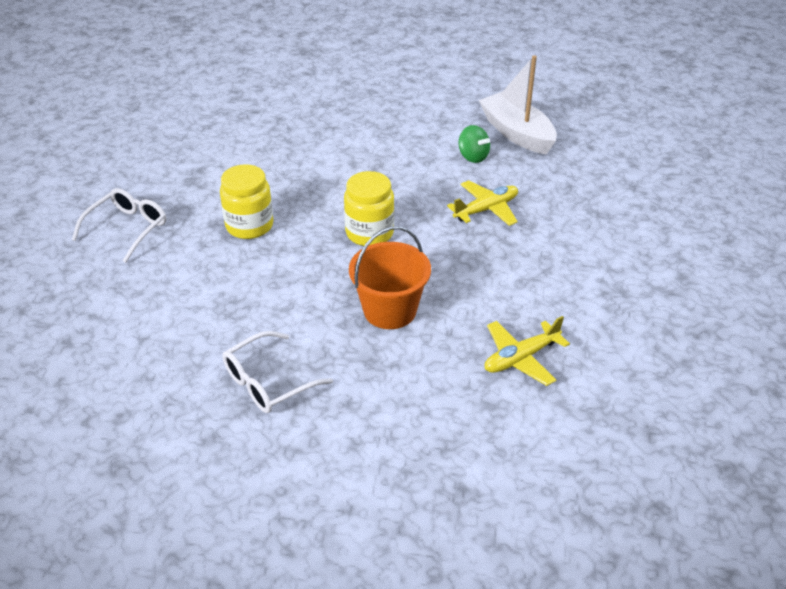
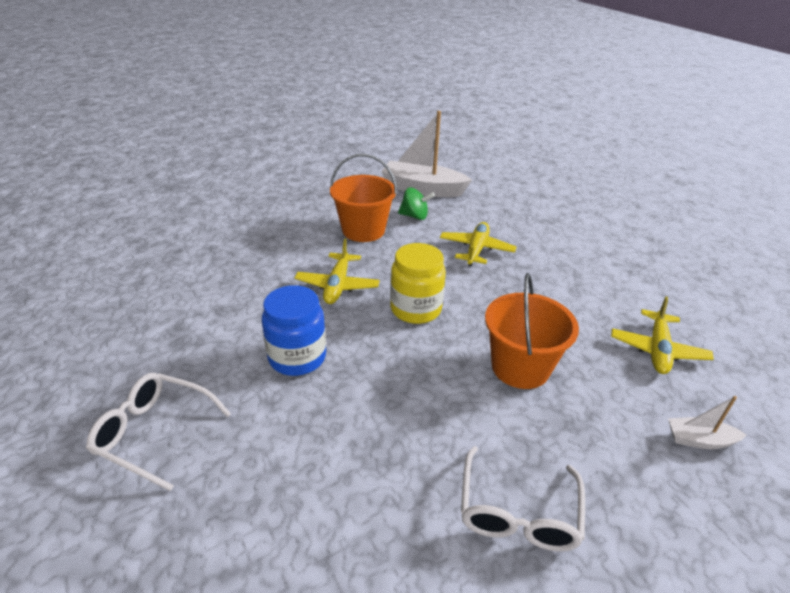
camera: 40 degrees left, 5 degrees down
white glasses [72,188,167,263] -> white glasses turned 60 degrees counterclockwise [86,373,231,491]
yellow jar [220,164,273,239] -> blue jar [262,285,326,376]
none -> yellow plane [295,238,380,304]
none -> orange bucket [330,154,397,242]
none -> white boat [668,396,746,449]

